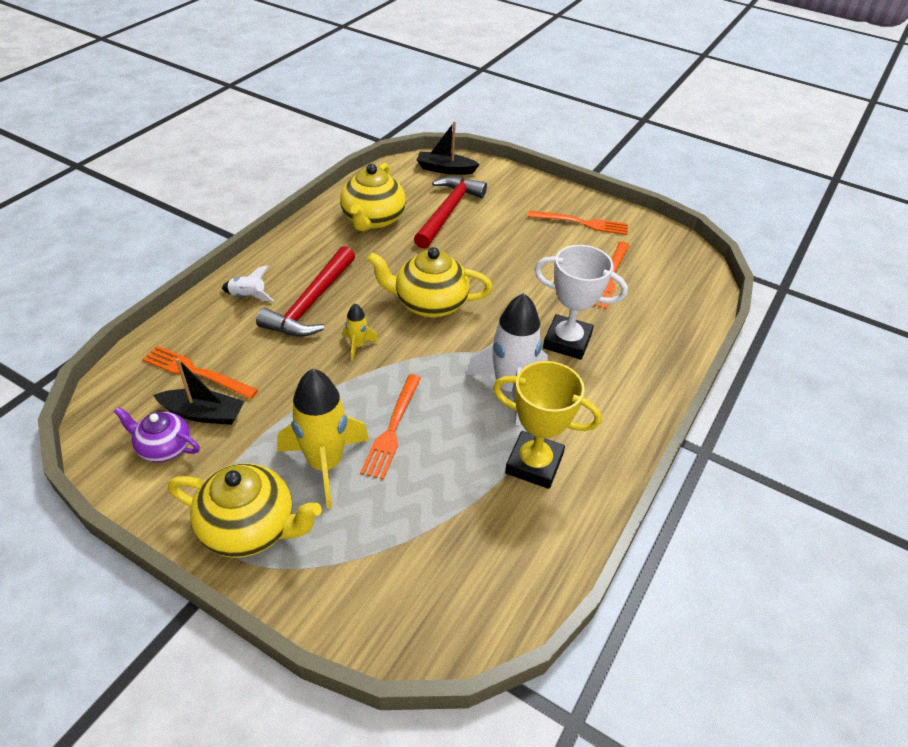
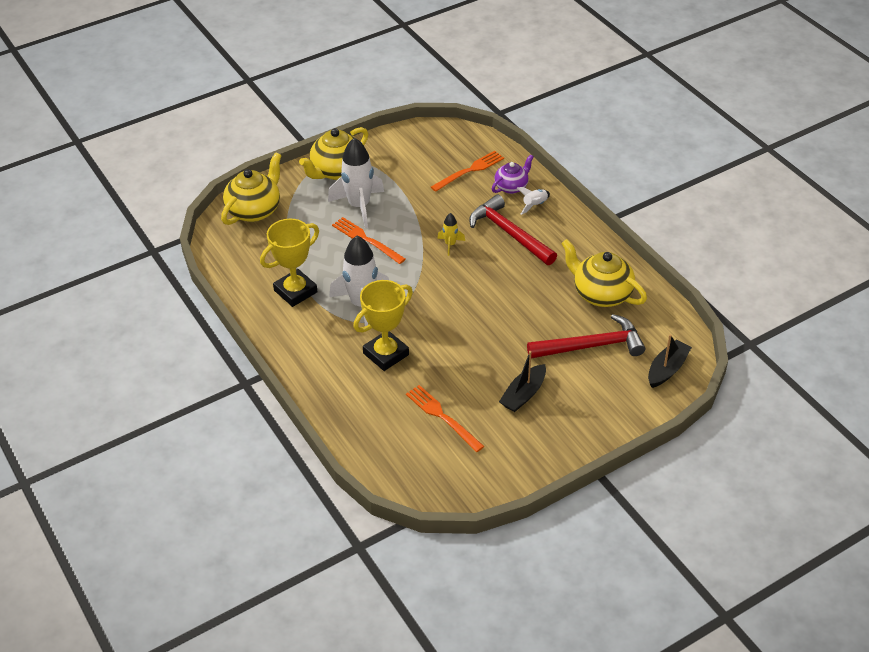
camera: 120 degrees right, 0 degrees up
purple teapot [114,407,200,463] -> purple teapot moved to [492,154,533,194]
black boat [153,358,244,425] -> black boat moved to [499,351,546,412]
yellow rocket [277,368,369,509] -> white rocket [328,138,384,228]
yellow teapot [367,247,493,318] -> yellow teapot moved to [221,152,282,225]
red hammer [414,176,487,249] -> red hammer turned 60 degrees counterclockwise [527,314,645,359]
orange fork [528,211,628,235] -> none
white trophy [534,245,628,360] -> yellow trophy [353,280,413,371]

